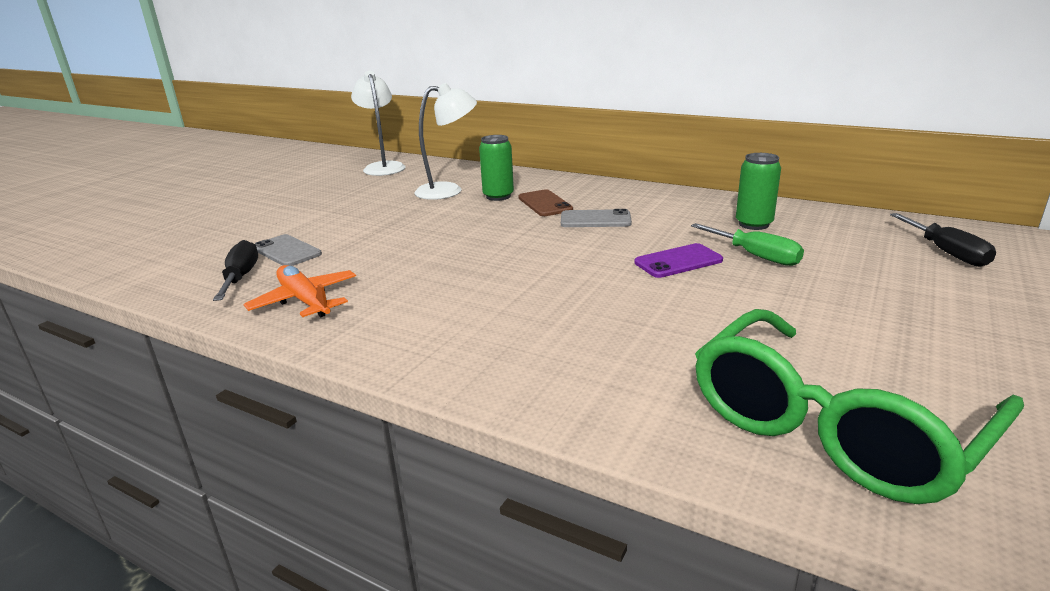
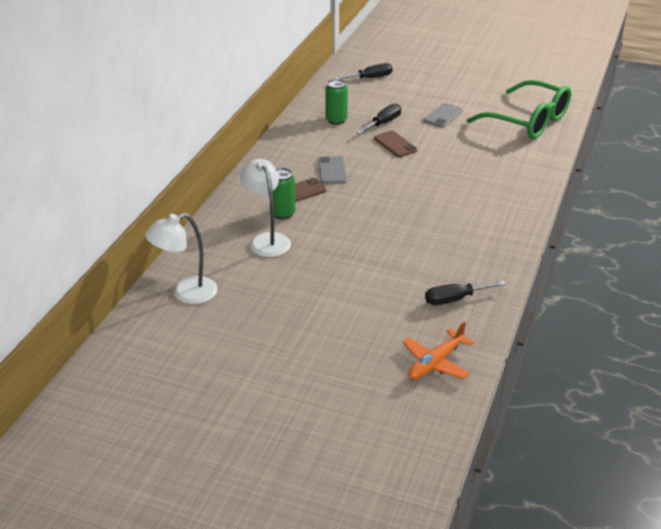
camera: 100 degrees left, 10 degrees up
orange plane [243,265,356,317] -> orange plane moved to [403,321,474,379]
grey phone [255,234,322,266] -> grey phone moved to [424,103,463,127]
purple phone [634,243,723,278] -> brown phone [374,131,417,157]
green screwdriver [691,223,804,266] -> black screwdriver [357,103,401,134]

